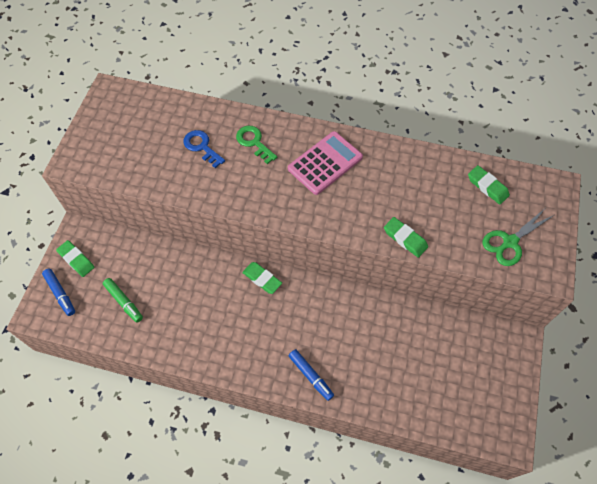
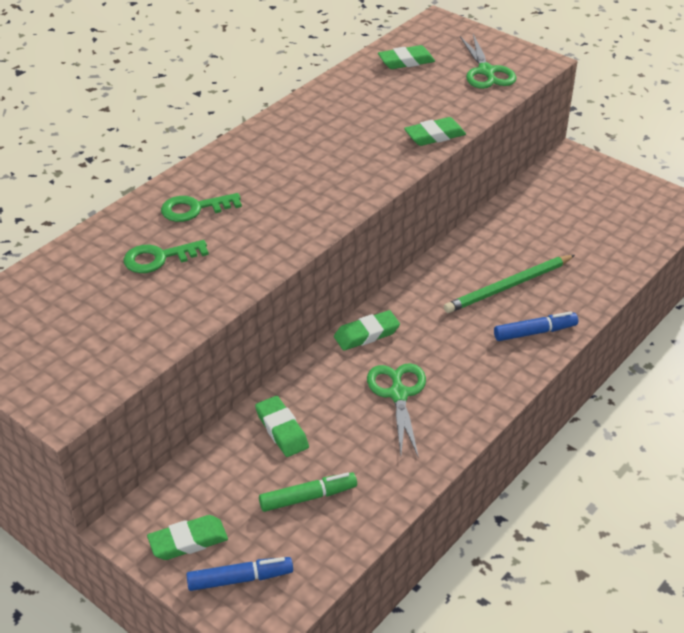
camera: 65 degrees left, 20 degrees down
blue key [183,130,225,168] -> green key [123,240,209,273]
pink calculator [288,131,363,195] -> none
none -> green eraser [255,396,309,457]
none -> green scissors [367,363,426,458]
none -> green pencil [444,255,575,313]

